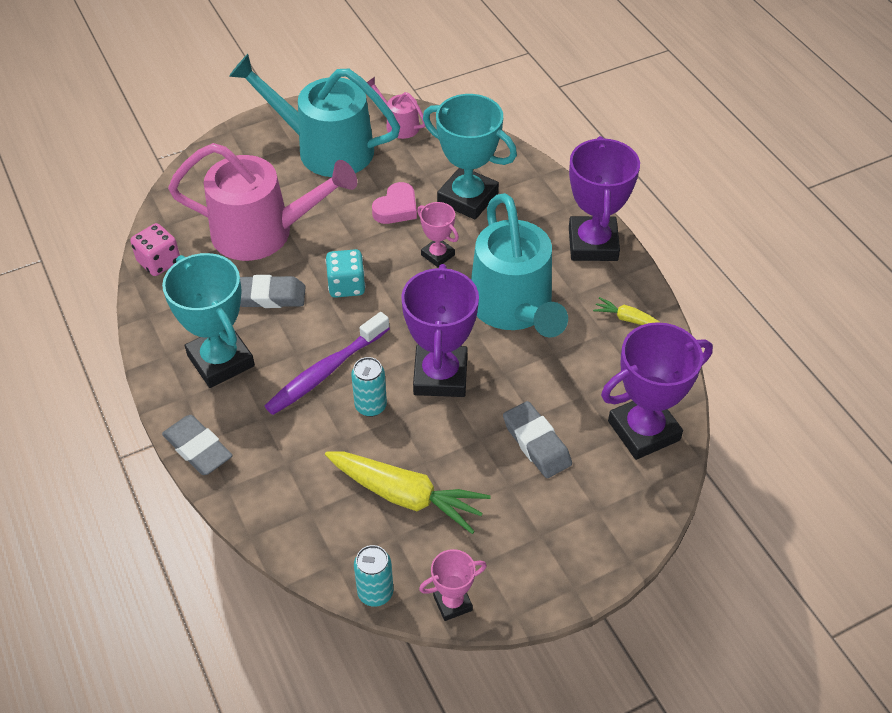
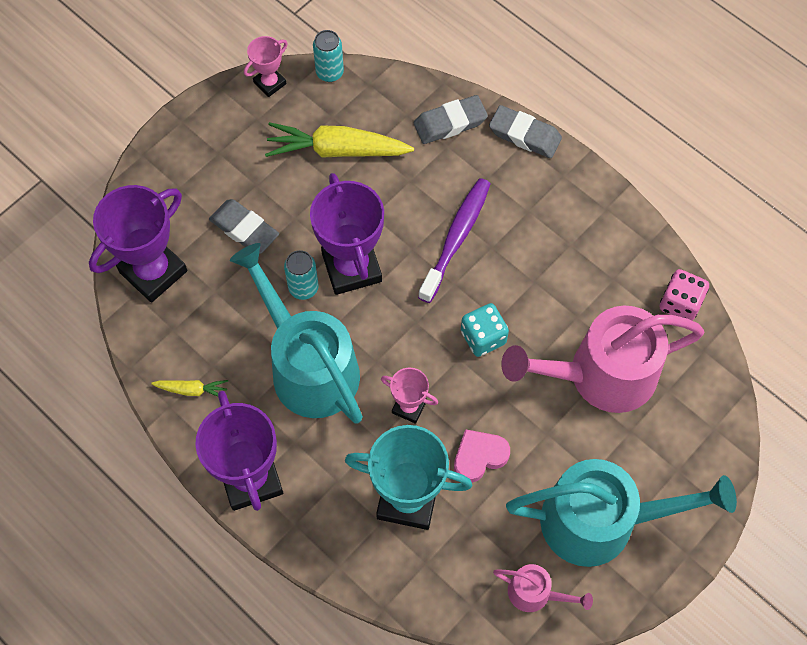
camera: 160 degrees right, 15 degrees up
turquoise trophy [162,253,255,388] -> none
grey eraser [240,275,306,308] -> grey eraser moved to [414,95,488,144]
turquoise can [351,357,387,417] -> turquoise can moved to [284,250,319,300]
pink heart [372,182,417,224] -> pink heart turned 45 degrees clockwise [454,429,510,483]

